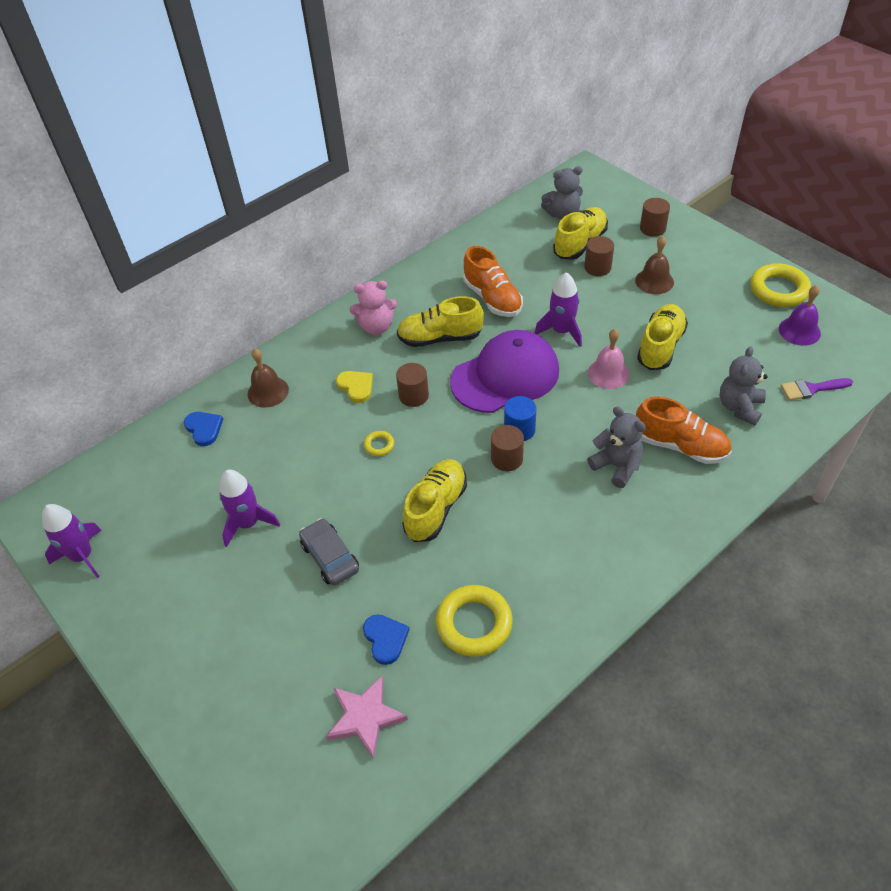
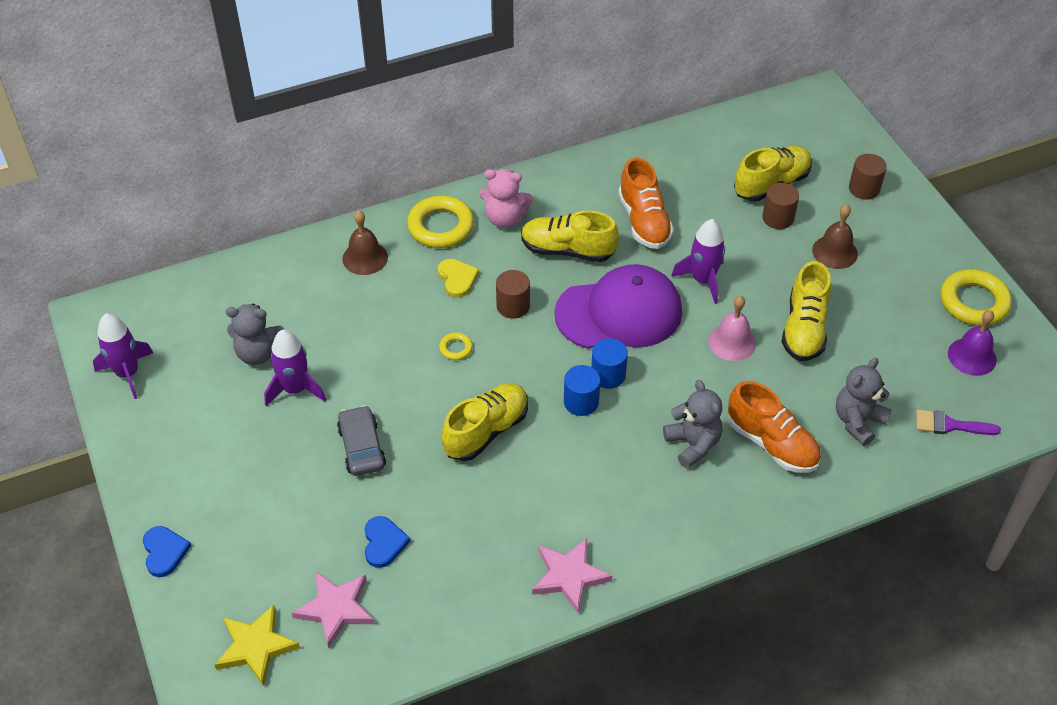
camera: 15 degrees right, 0 degrees up
blue heart [184,412,223,446] -> blue heart moved to [143,526,191,577]
yellow ring [436,585,513,657] -> yellow ring moved to [407,196,474,248]
brown cylinder [491,425,524,471] -> blue cylinder [564,365,600,416]
grey teddy bear [541,166,583,220] -> grey teddy bear moved to [225,304,285,365]
yellow shoe [637,304,688,370] -> yellow shoe turned 150 degrees clockwise [782,261,831,361]
none -> yellow star [215,605,300,686]
none -> pink star [532,538,612,613]

